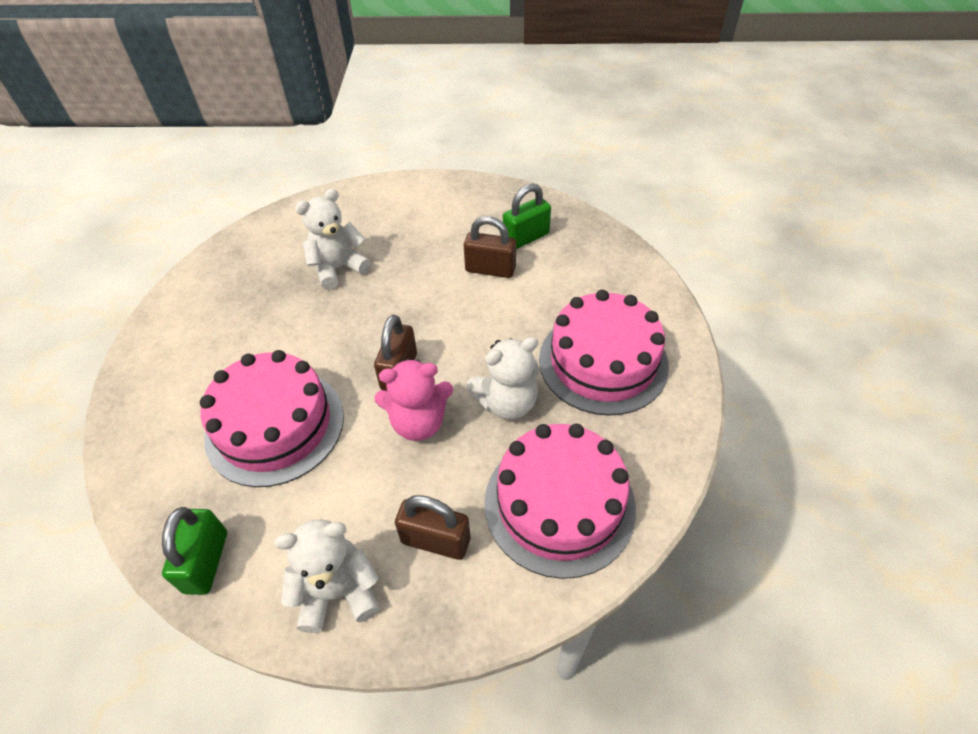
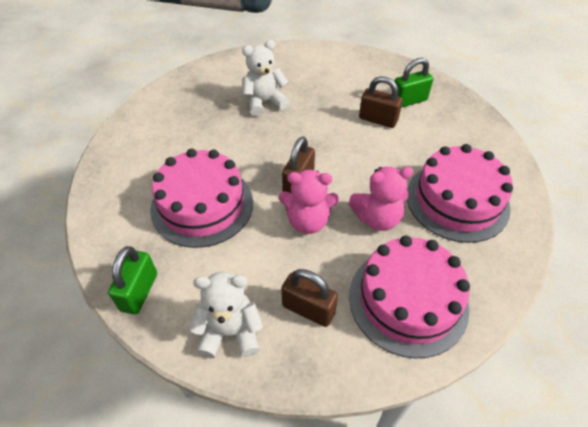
camera: 10 degrees right, 0 degrees up
white teddy bear [467,337,540,419] -> pink teddy bear [348,167,414,231]

